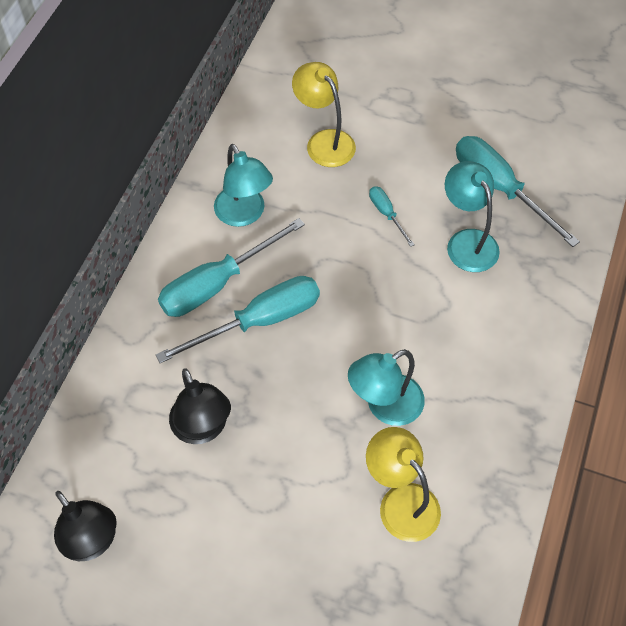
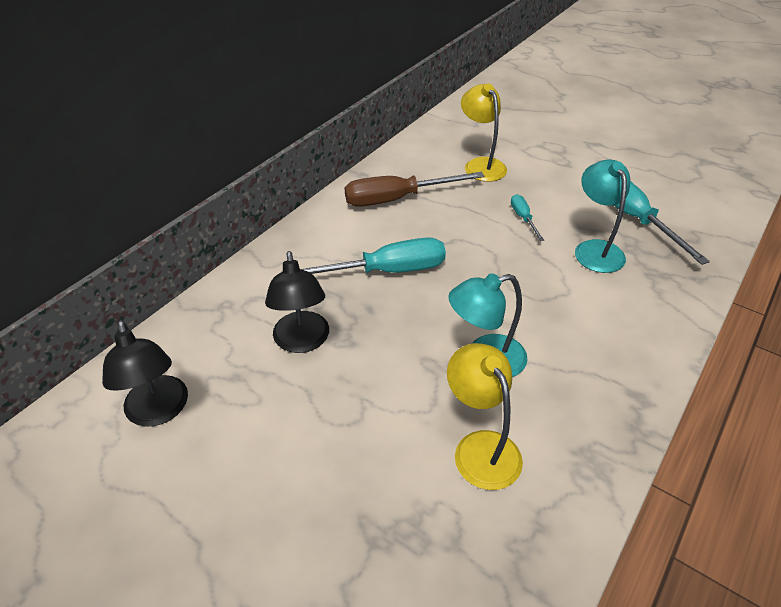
camera: 15 degrees right, 15 degrees down
turquoise screwdriver [158,218,305,317] -> none
turquoise lamp [214,144,273,227] -> brown screwdriver [344,172,484,207]

